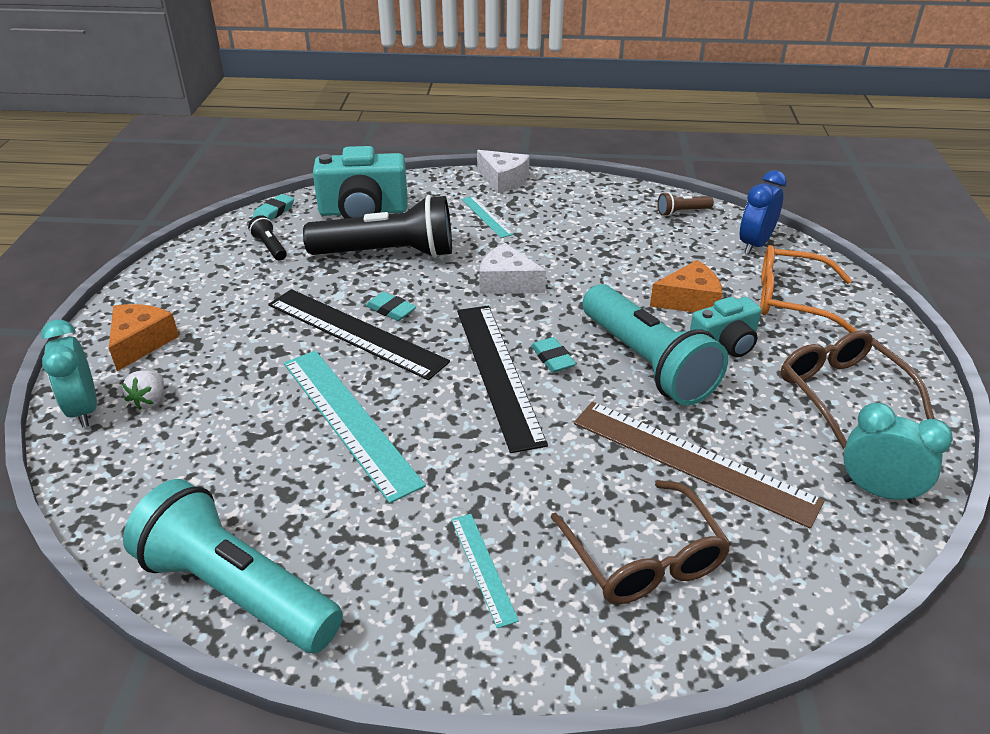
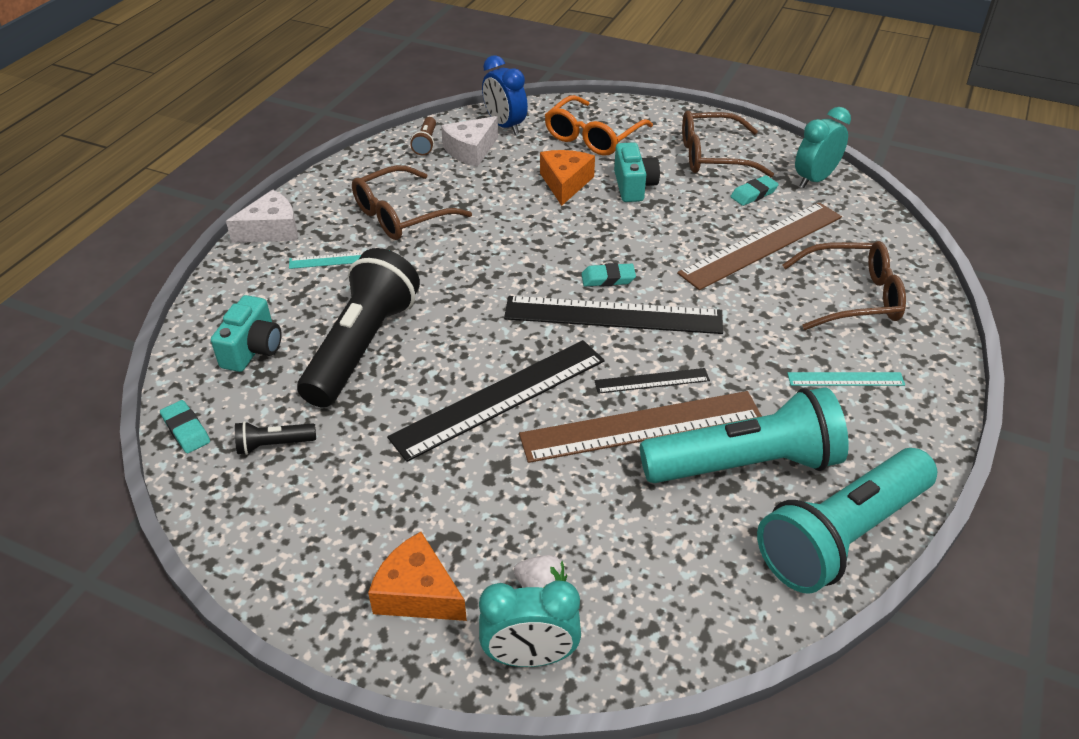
camera: 70 degrees left, 5 degrees up
turquoise ruler [284,351,426,503] -> brown ruler [519,391,762,463]
turquoise camera [313,146,408,219] -> turquoise camera [211,295,281,372], size x0.62
turquoise eraser [365,292,416,321] -> turquoise eraser moved to [730,175,779,206]
white cheese [479,243,546,294] -> white cheese moved to [441,116,498,167]
turquoise flashlight [582,284,728,406] -> turquoise flashlight moved to [640,387,849,483]
none -> brown glasses [352,165,472,240]
none -> black ruler [594,368,710,394]

